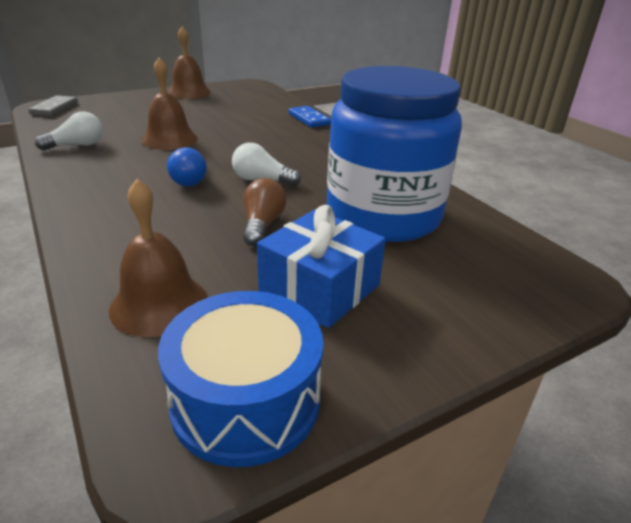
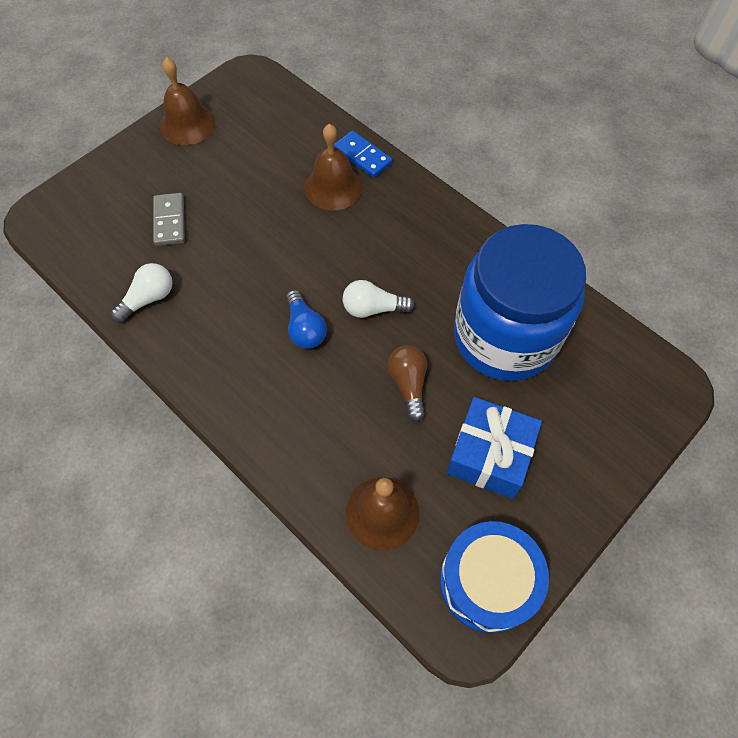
camera: 15 degrees left, 30 degrees up
grey domino [28,95,78,116] -> grey domino moved to [153,193,185,246]
brown bell [141,58,198,150] -> brown bell moved to [305,124,363,210]

